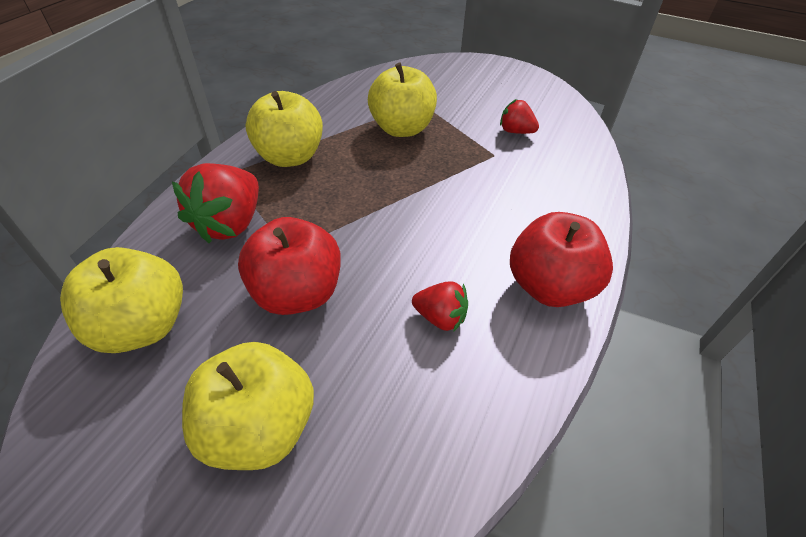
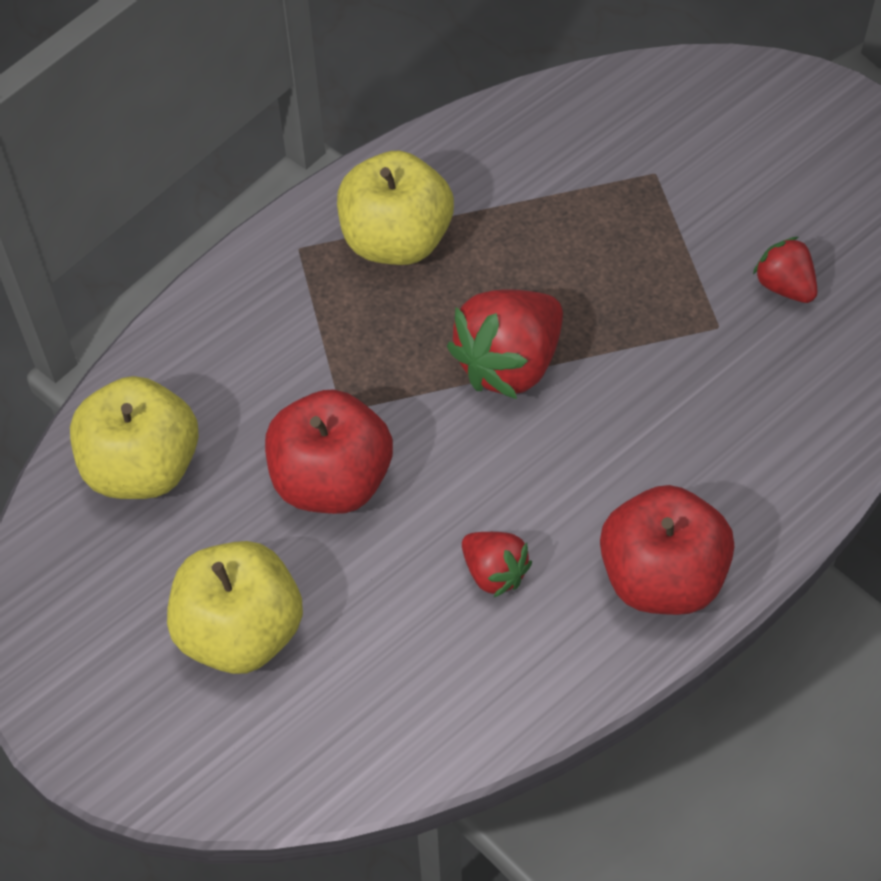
camera: 25 degrees right, 10 degrees up
red strawberry [172,163,259,243] -> red strawberry moved to [447,289,563,399]
yellow apple [368,63,437,137] -> none

